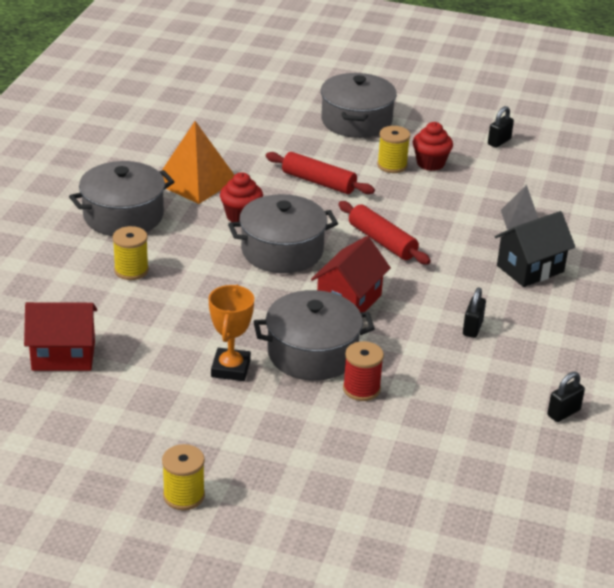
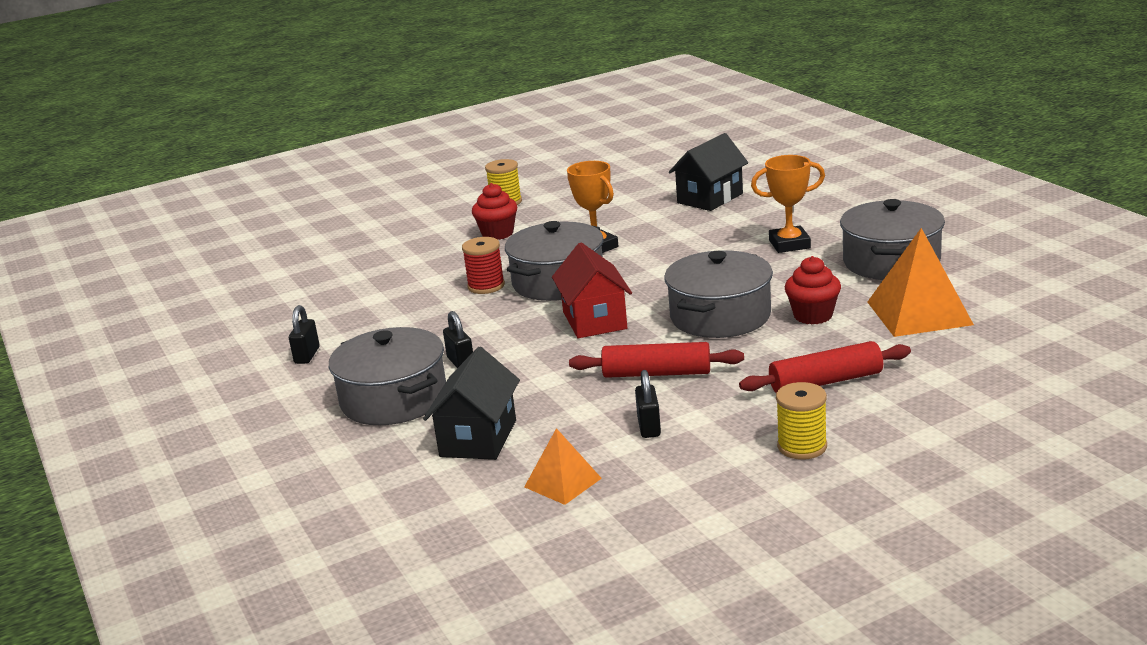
camera: 140 degrees right, 10 degrees down
red house [24,302,97,371] -> black house [669,133,748,211]
yellow spool [113,226,149,280] -> orange trophy [751,155,825,253]
grey pot [321,73,397,138] -> grey pot moved to [329,327,446,425]
red cupcake [413,122,453,171] -> red cupcake moved to [472,183,517,240]
black padlock [488,106,514,148] -> black padlock moved to [635,370,661,438]
grey pyramid [501,185,538,230] -> orange pyramid [524,428,602,505]

